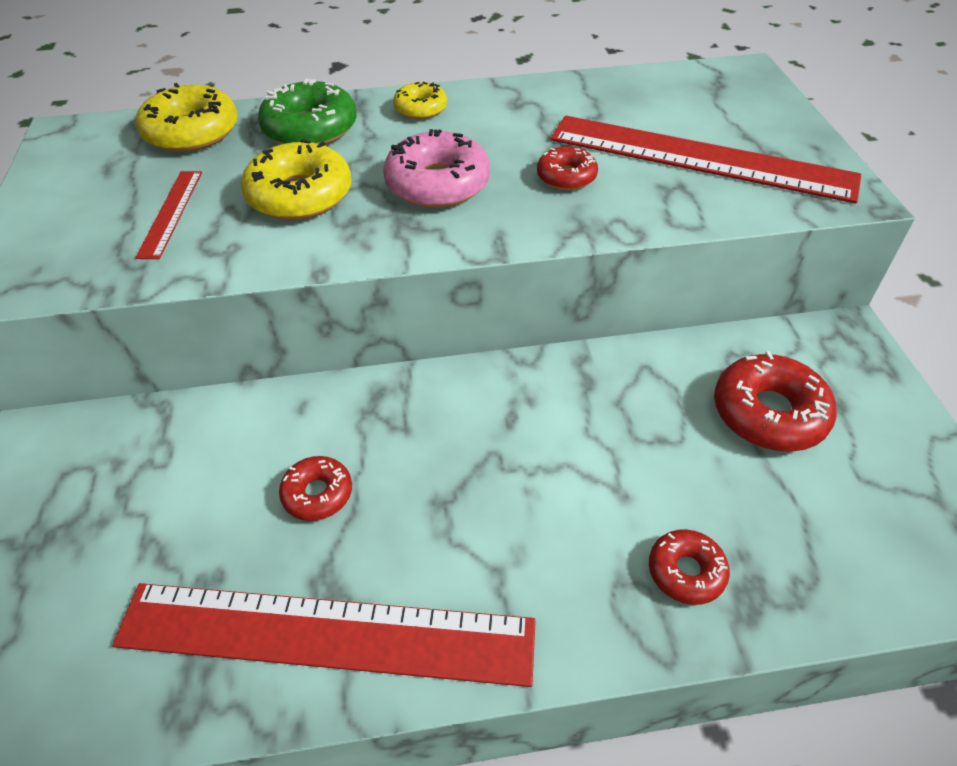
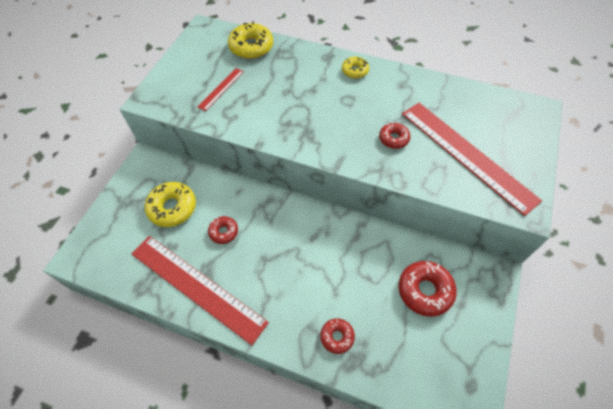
camera: 30 degrees right, 10 degrees up
yellow donut [241,139,352,220] -> yellow donut moved to [145,182,196,227]
green donut [258,79,357,145] -> none
pink donut [383,129,490,208] -> none

